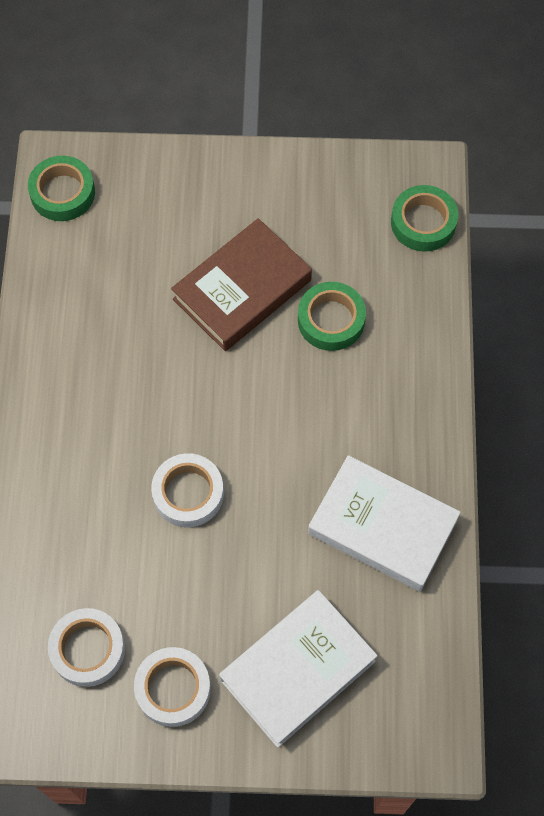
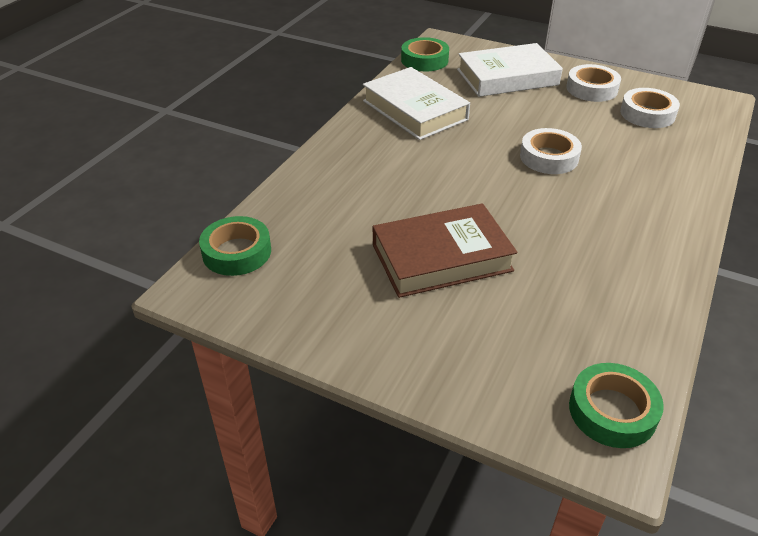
camera: 155 degrees left, 25 degrees down
green tape [298,282,366,351] -> green tape moved to [401,37,449,71]

